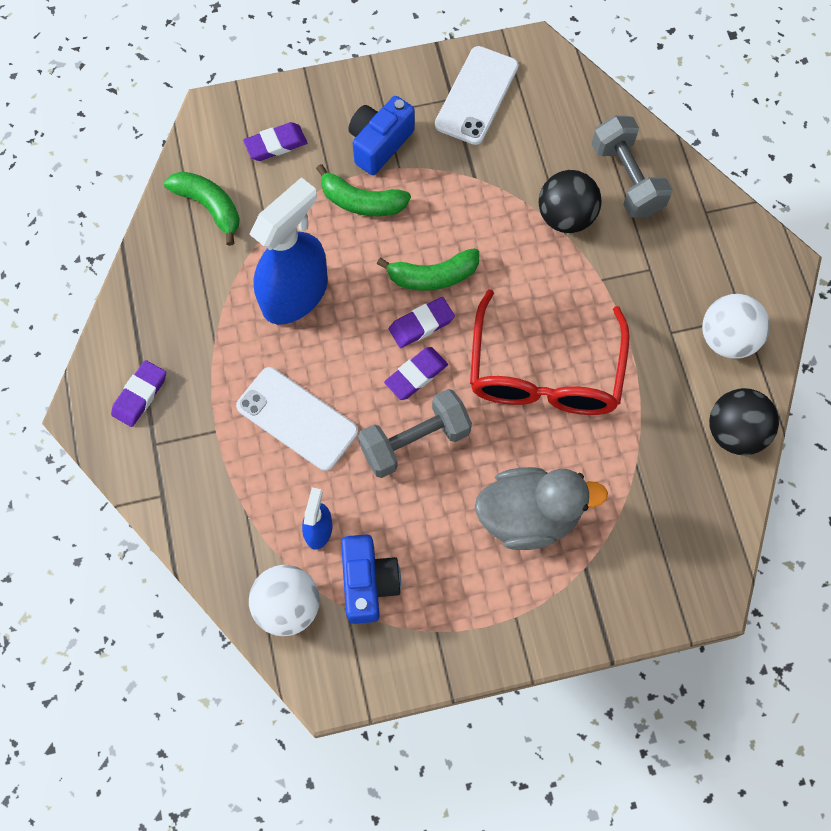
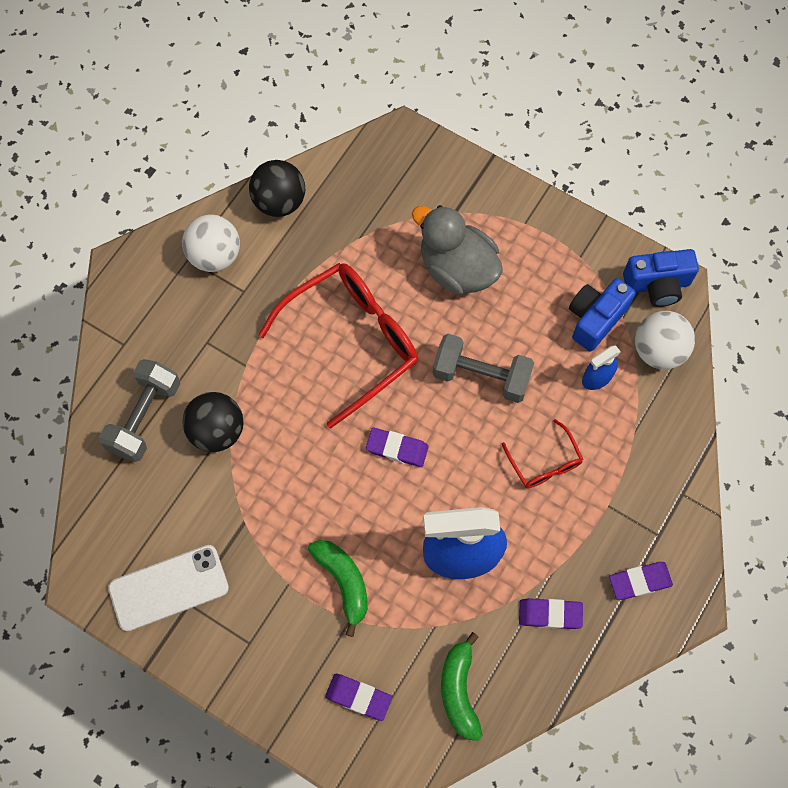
camera: 135 degrees left, 0 degrees up
white phone [236,367,358,471] -> red glasses [502,419,584,489]
blue camera [348,96,415,175] -> blue camera moved to [623,249,699,307]
green banana [377,248,479,291] -> none
purple eraser [384,347,448,400] -> purple eraser moved to [519,598,583,629]

